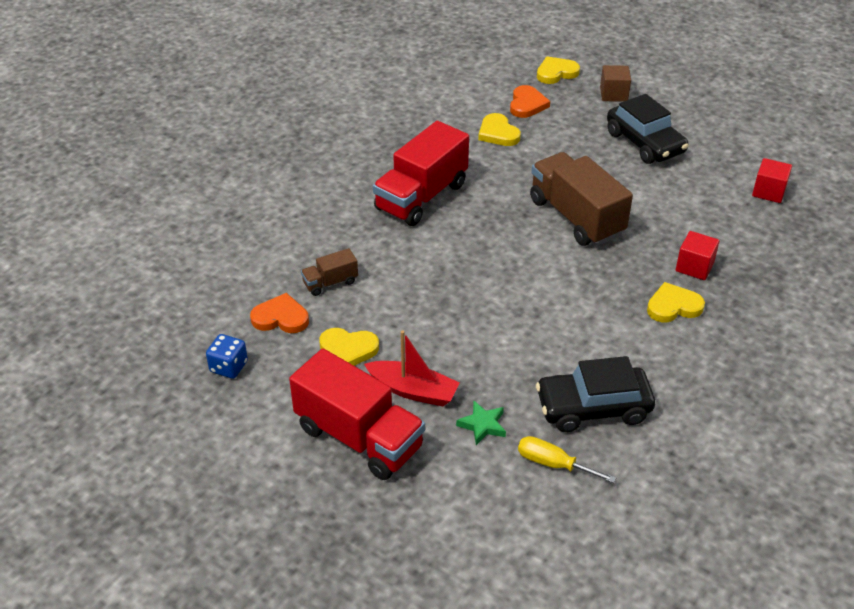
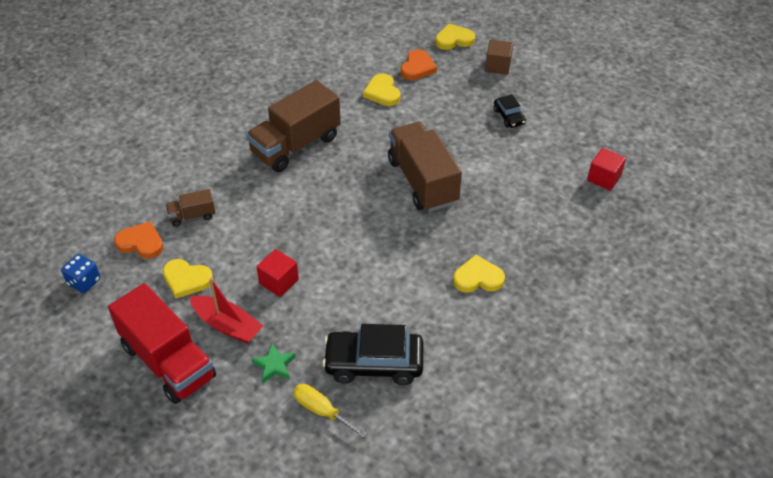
camera: 10 degrees right, 5 degrees up
red truck [373,121,469,226] -> brown truck [246,80,341,172]
black car [607,94,689,164] -> black car [494,94,526,128], size x0.52
red cube [676,231,719,280] -> red cube moved to [256,249,299,297]

